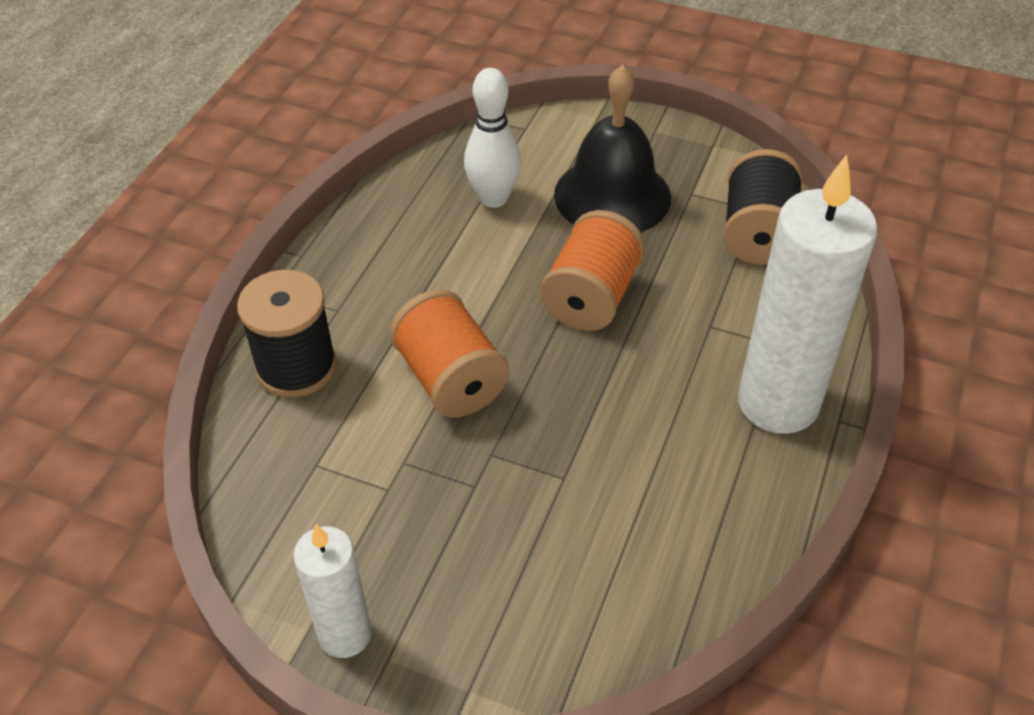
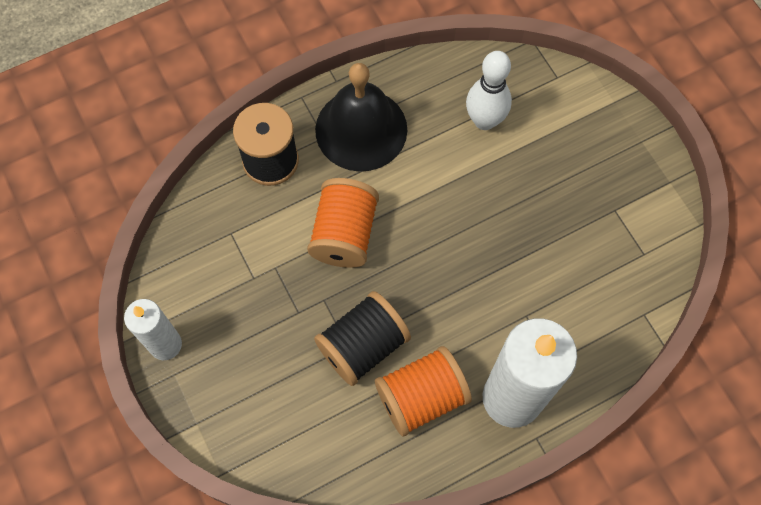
camera: 40 degrees right, 20 degrees up
orange spool [540,210,646,331] -> orange spool moved to [375,346,472,437]
black bell [554,65,671,232] -> black bell moved to [315,63,407,172]
black spool [723,149,803,265] -> black spool moved to [314,291,411,386]

